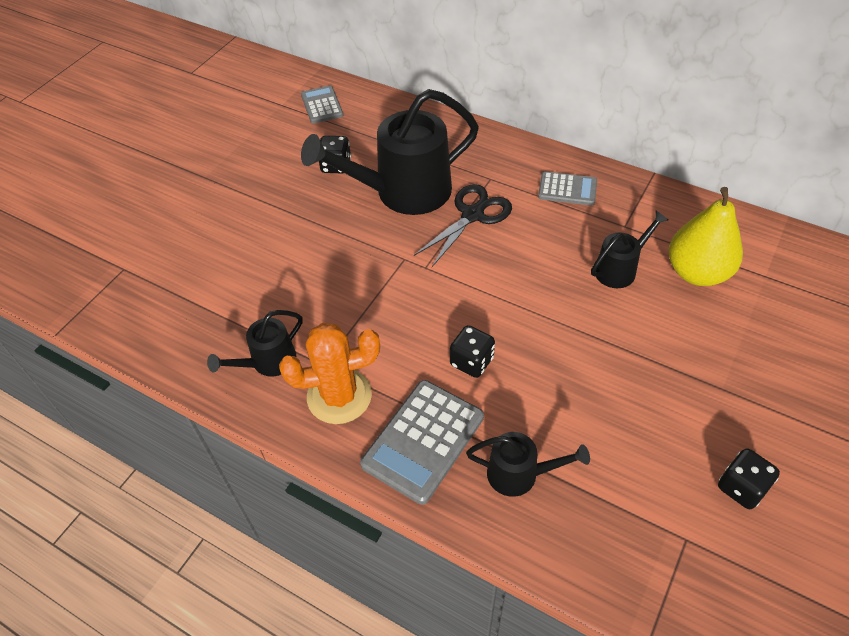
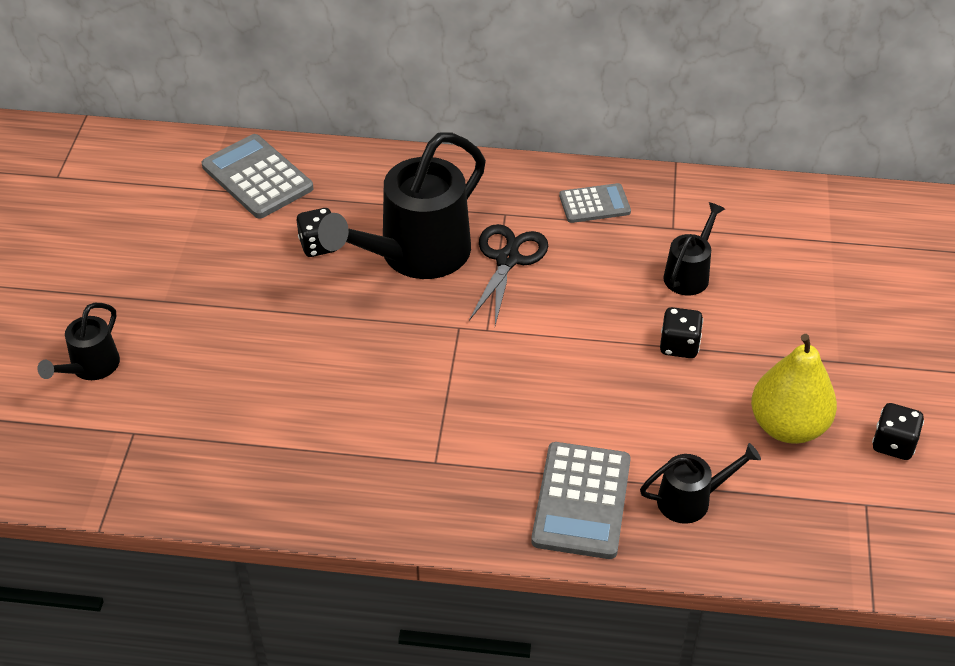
camera: 25 degrees left, 5 degrees down
black watering can [207,310,303,376] -> black watering can moved to [37,303,120,380]
orange cactus [279,323,380,424] -> none
grey calculator [301,85,343,124] -> grey calculator [202,134,313,219], size x1.63
black dice [450,325,495,378] -> black dice moved to [660,307,703,358]
yellow pear [669,187,743,286] -> yellow pear moved to [751,334,837,444]

